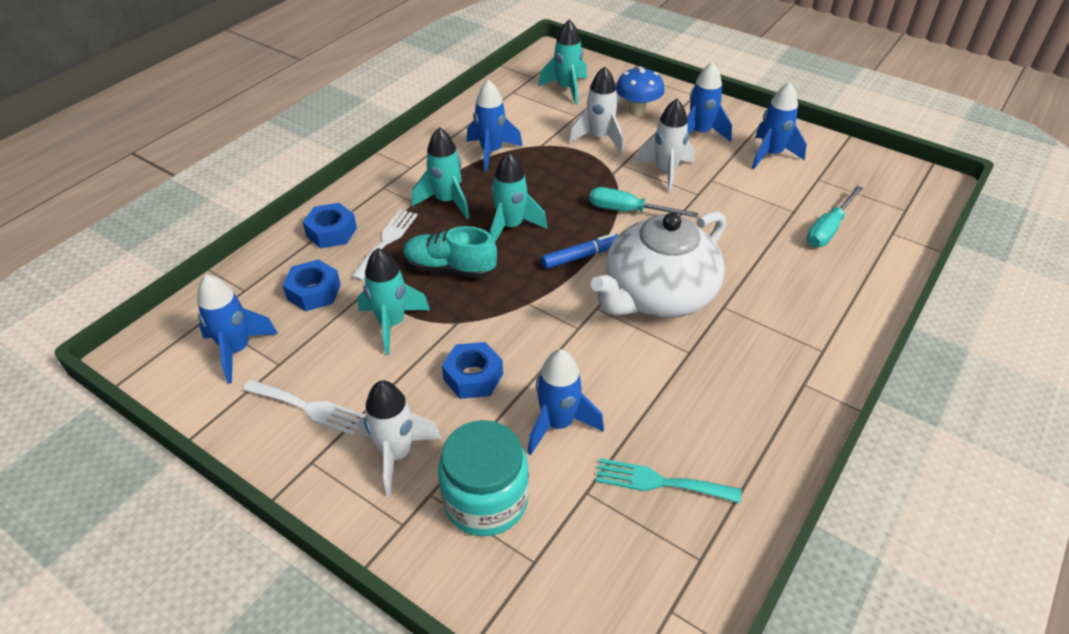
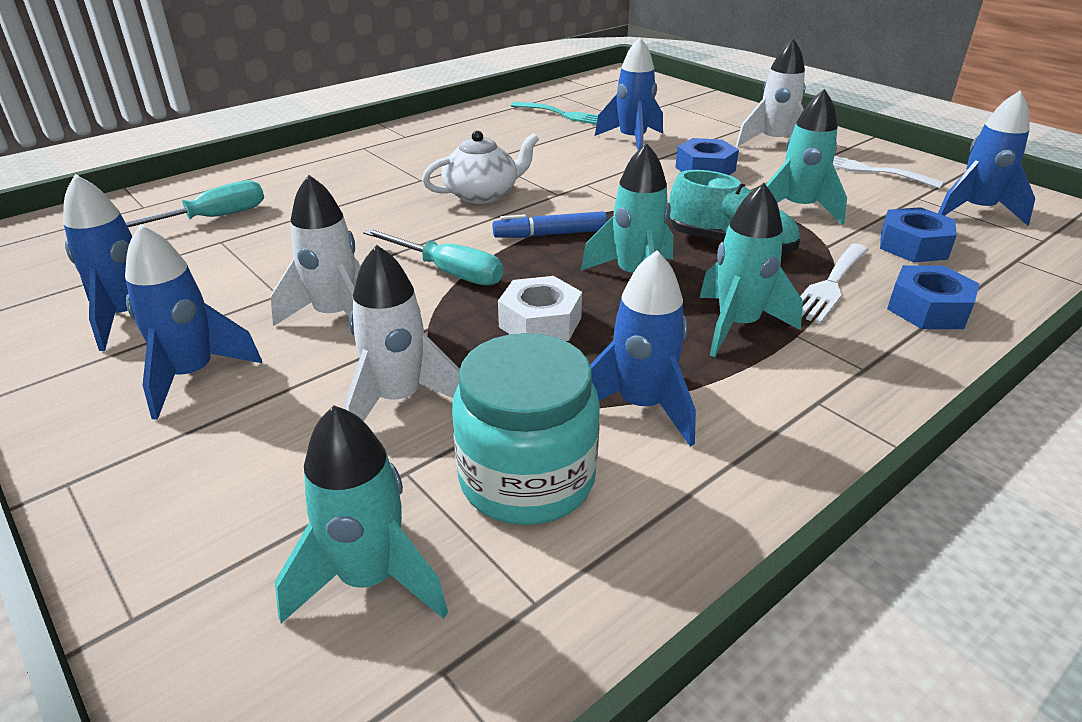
camera: 165 degrees left, 10 degrees down
turquoise jar [438,420,529,536] -> turquoise jar moved to [452,333,600,525]
white teapot [591,211,726,318] -> white teapot [422,130,539,204], size x0.55
blue mushroom [616,67,665,117] -> none
none -> white nut [498,276,582,341]

